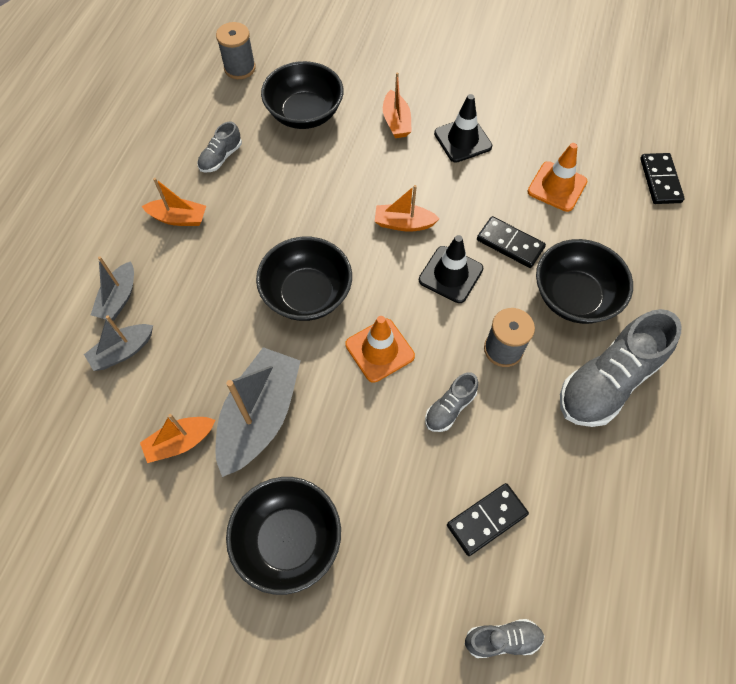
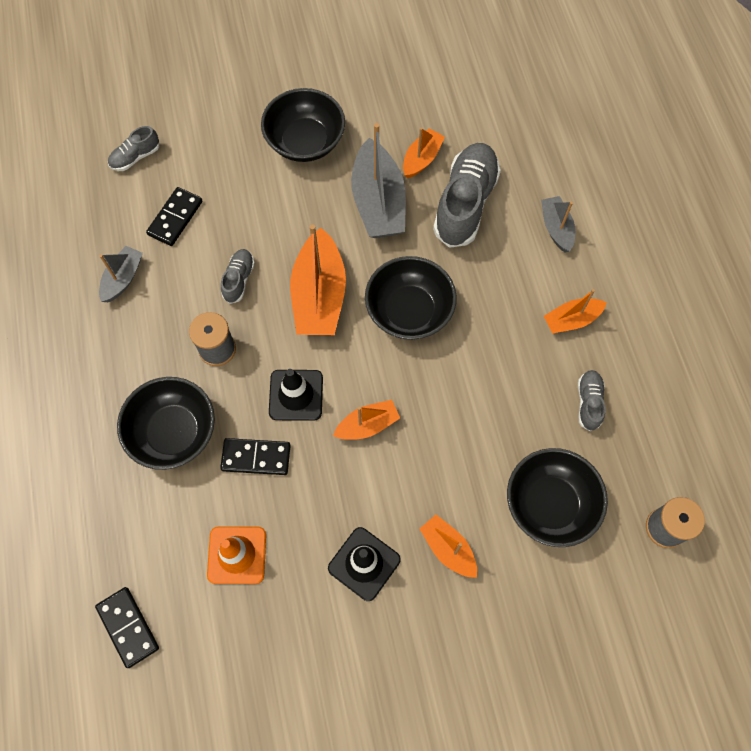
camera: 150 degrees right, 5 degrees up
grey boat [84,315,153,371] -> grey boat moved to [99,246,143,302]
orange traffic cone [345,316,415,383] -> orange boat [290,224,346,335]
grey shoe [560,309,682,427] -> grey shoe moved to [433,143,501,248]

